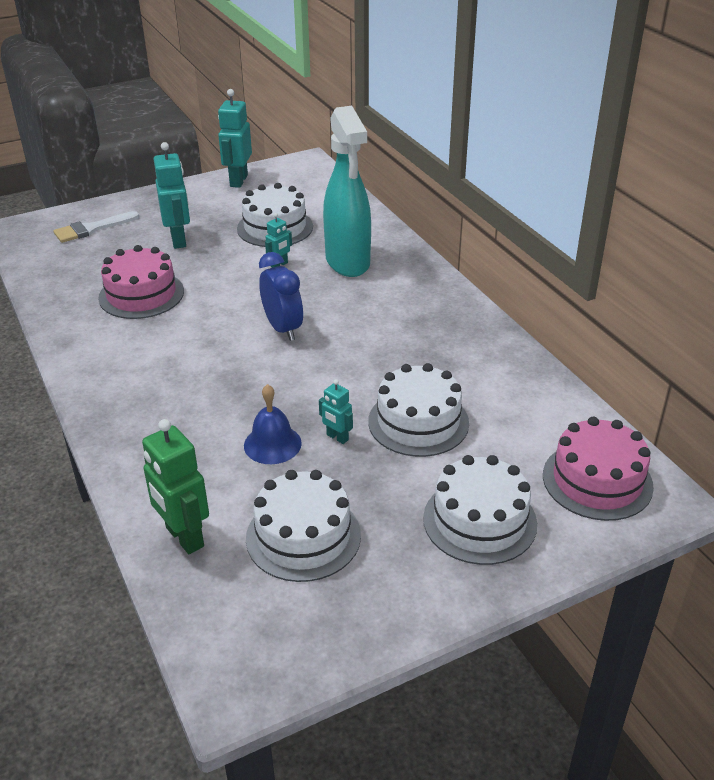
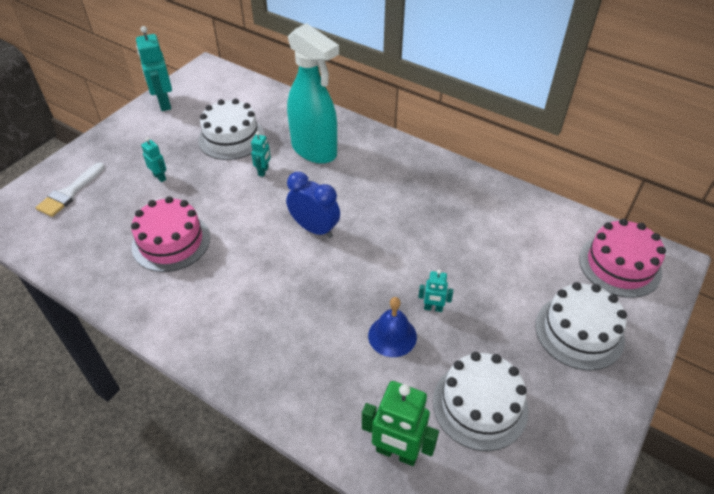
camera: 30 degrees left, 10 degrees up
turquoise robot [154,142,190,249] -> turquoise robot [141,137,166,182], size x0.54
white cake [368,363,469,457] -> none

